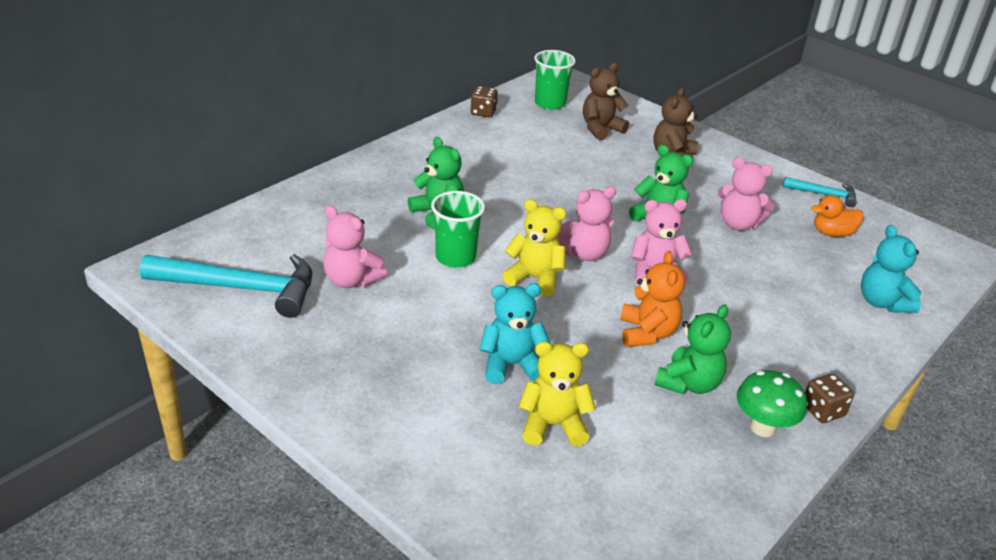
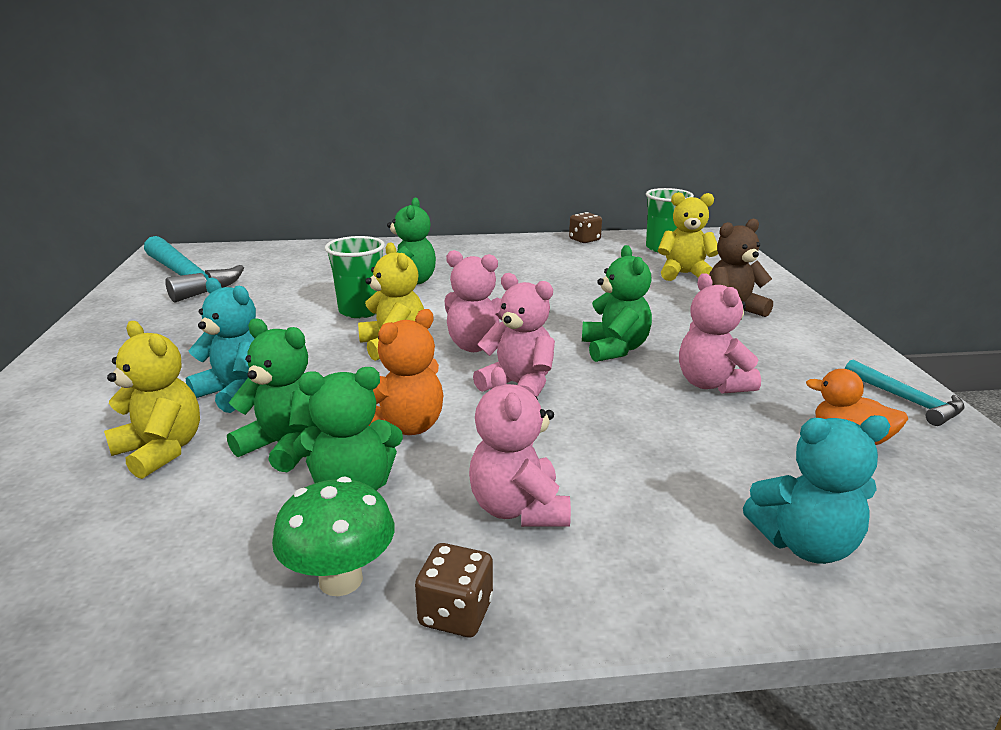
camera: 45 degrees right, 10 degrees down
pink teddy bear [323,206,387,288] -> pink teddy bear moved to [469,367,571,527]
brown teddy bear [583,63,629,141] -> yellow teddy bear [658,192,718,281]
turquoise teddy bear [861,225,921,313] -> turquoise teddy bear turned 120 degrees counterclockwise [743,415,891,564]
none -> green teddy bear [227,318,317,472]

